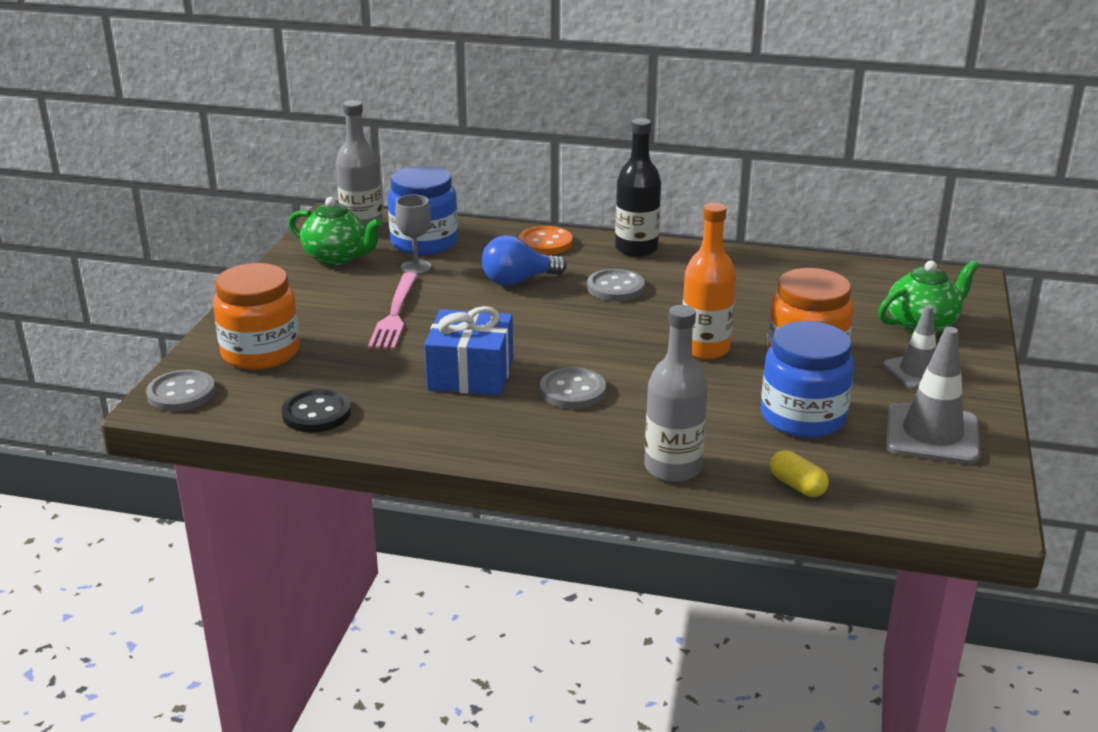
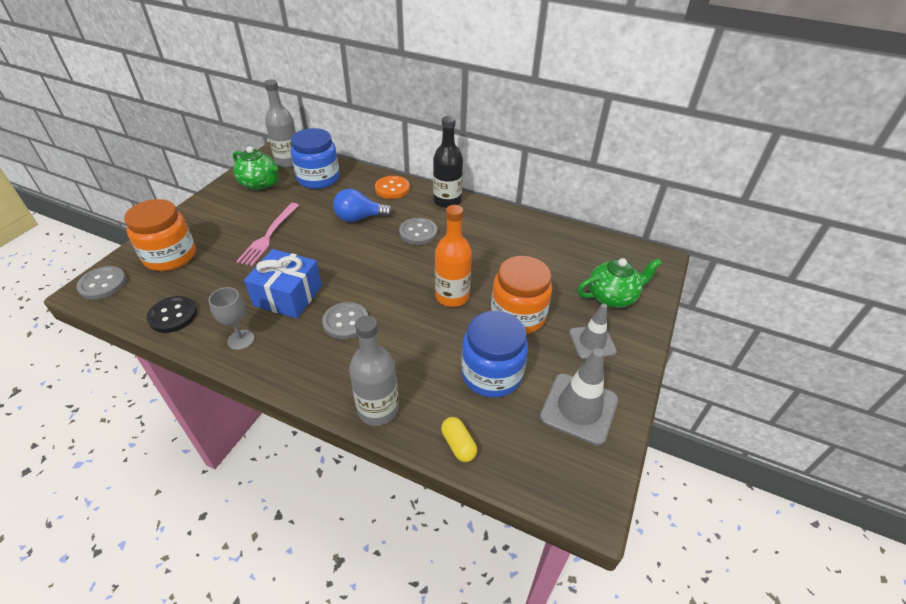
camera: 10 degrees right, 15 degrees up
grey goblet [395,194,431,274] -> grey goblet moved to [209,287,255,350]

